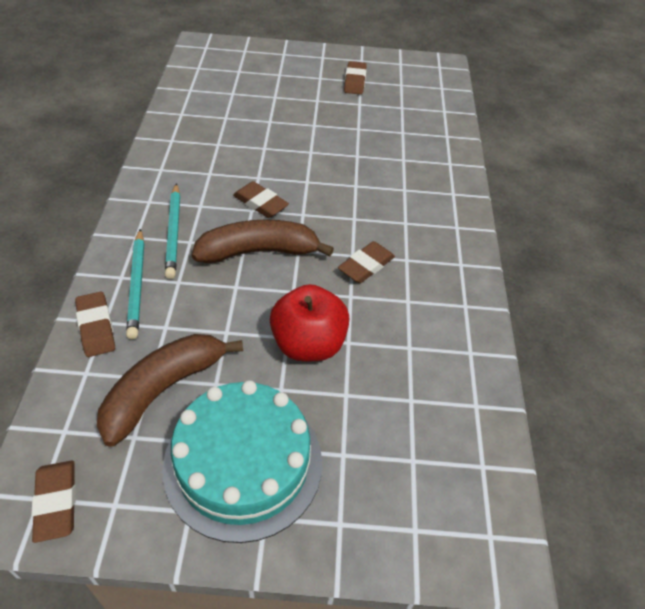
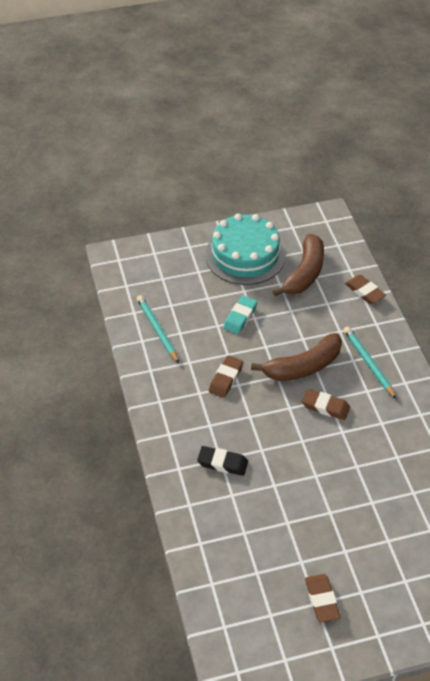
camera: 165 degrees right, 0 degrees up
brown eraser [31,461,76,543] -> none
turquoise pencil [126,229,144,339] -> turquoise pencil moved to [137,295,179,363]
red apple [270,284,349,361] -> turquoise eraser [223,296,257,334]
none -> black eraser [197,446,248,476]

